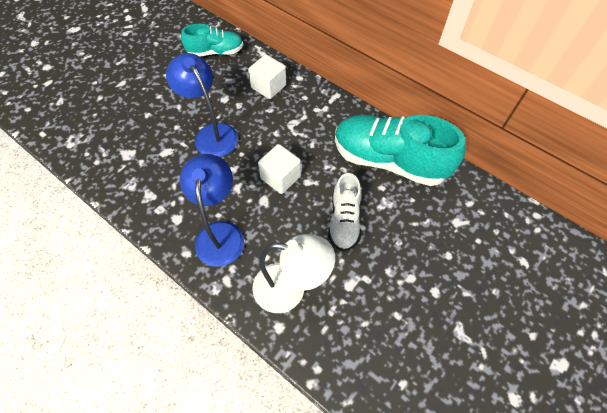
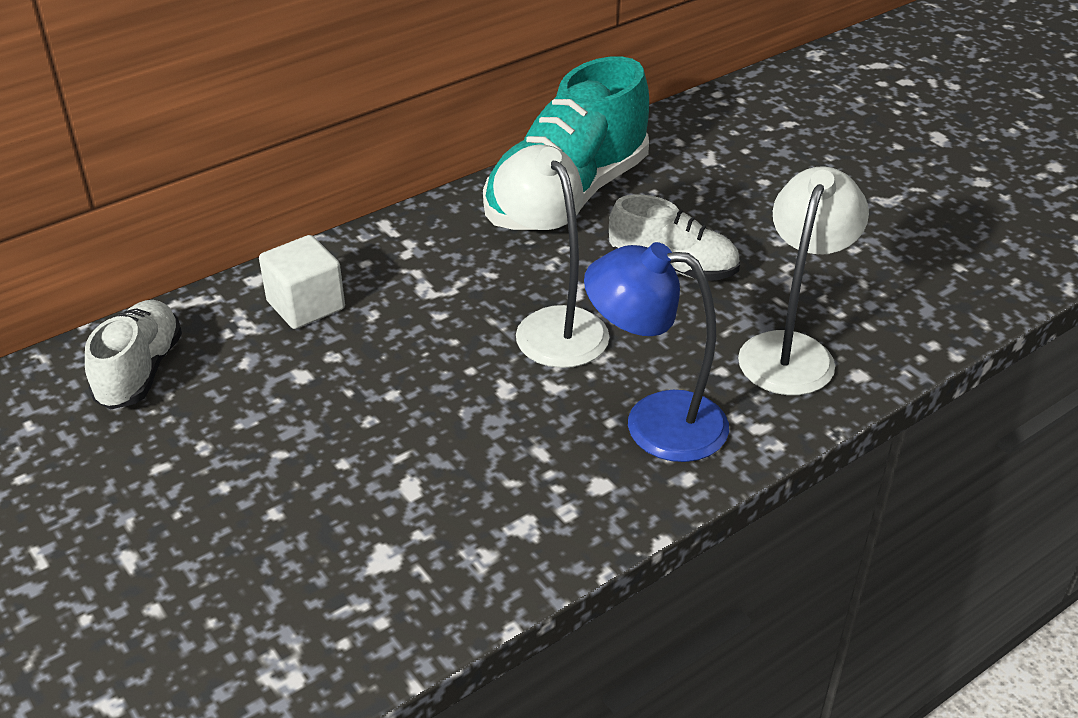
camera: 75 degrees left, 20 degrees down
blue lamp [166,53,238,157] -> none
turquoise shoe [181,24,243,57] -> white shoe [85,300,182,409]
white cube [258,144,301,194] -> white lamp [493,145,609,368]

